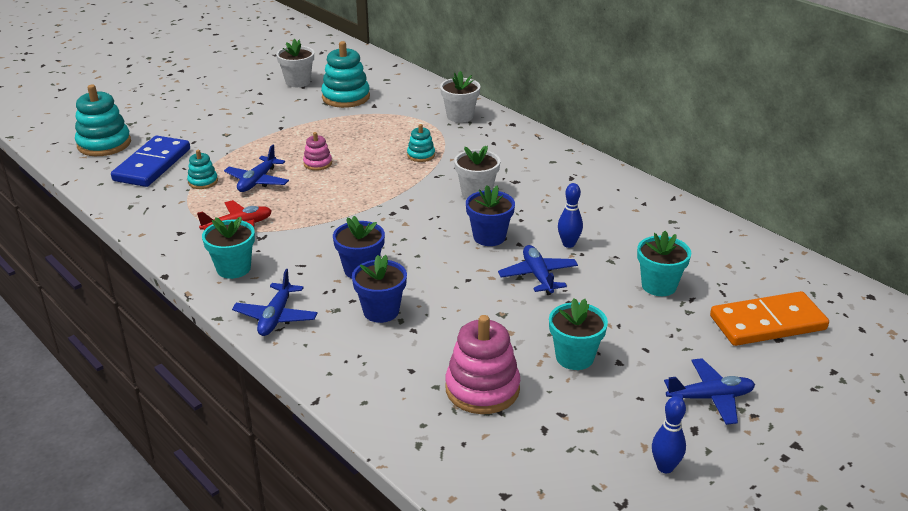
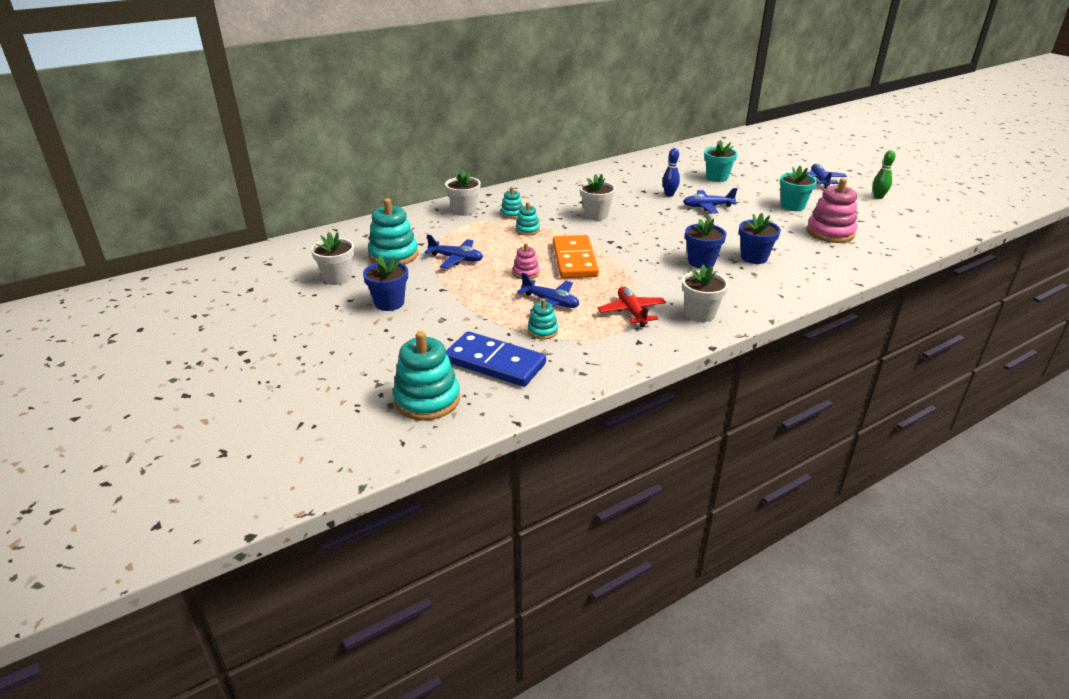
camera: 80 degrees left, 0 degrees up
turquoise flower pot [202,217,255,279] -> white flower pot [682,265,728,322]
blue plane [232,269,318,336] -> blue plane moved to [425,234,483,268]
blue flower pot [466,185,515,246] -> blue flower pot moved to [363,255,408,311]
blue bowling pin [652,396,686,473] -> green bowling pin [873,150,896,199]
orange domino [710,291,829,346] -> orange domino moved to [553,235,599,278]
none -> turquoise stacking toy [501,187,523,219]

